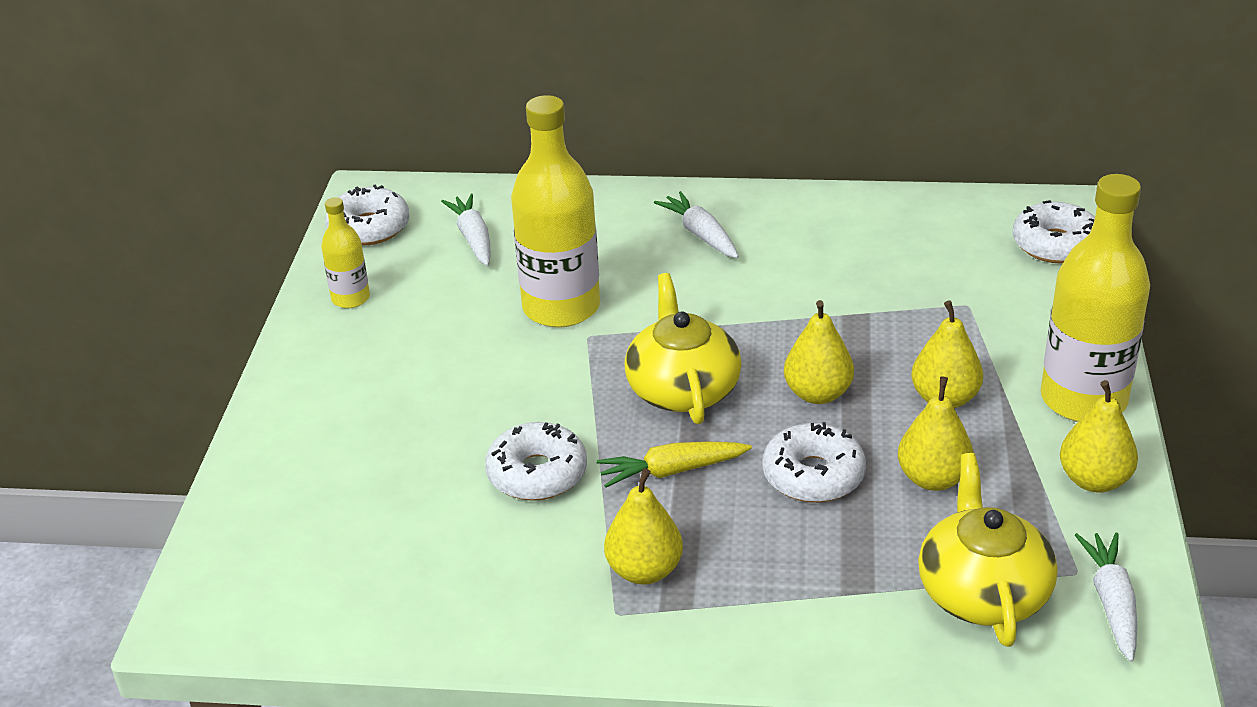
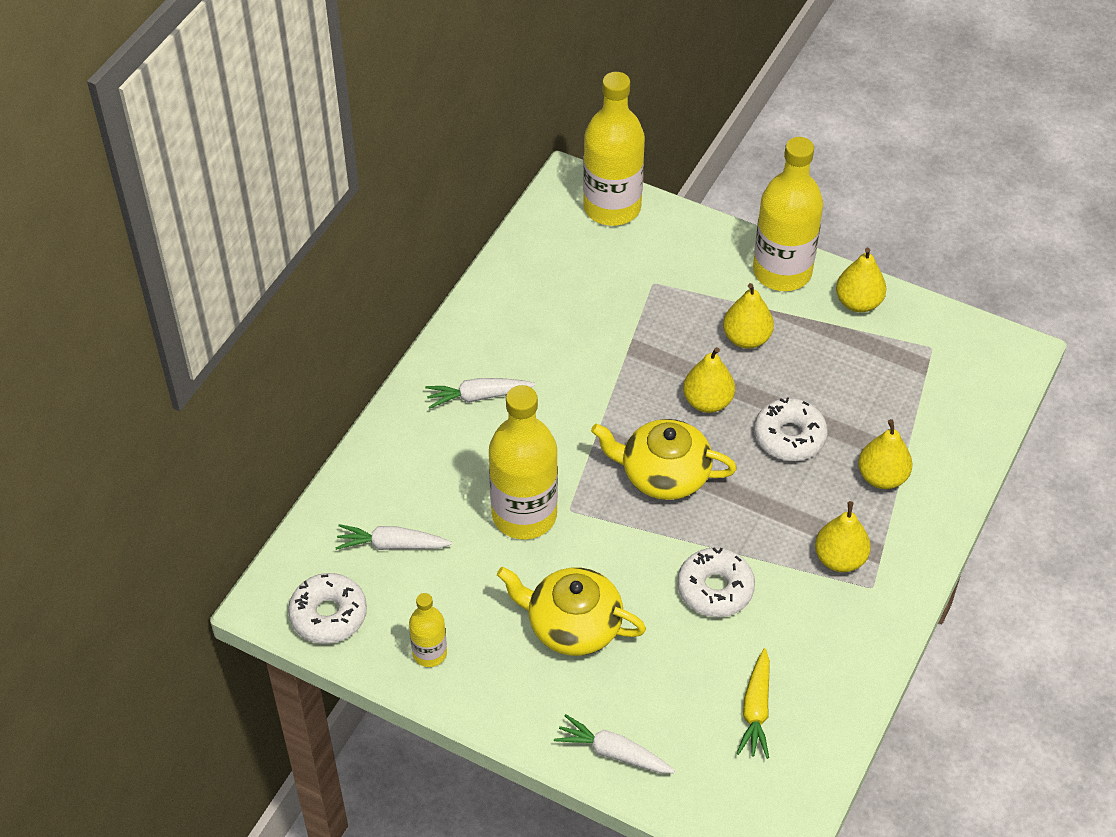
camera: 70 degrees left, 15 degrees up
yellow carrot [596,441,752,488] -> yellow carrot moved to [736,648,770,759]
yellow pear [898,377,974,491] -> yellow pear moved to [858,419,912,489]
yellow teapot [918,453,1057,647] -> yellow teapot moved to [497,567,646,656]
white donut [1013,200,1095,264] -> yellow bottle [583,72,645,226]
white carrot [1075,533,1137,662] -> white carrot moved to [554,714,675,773]

